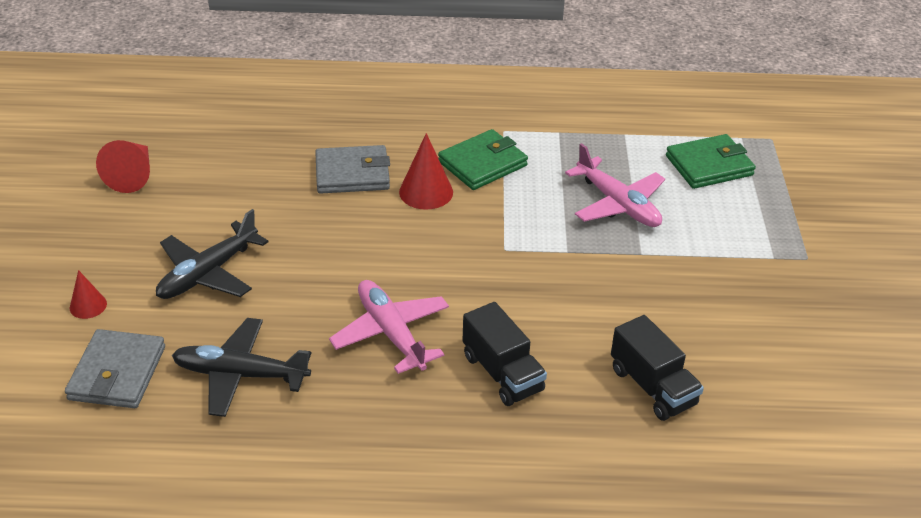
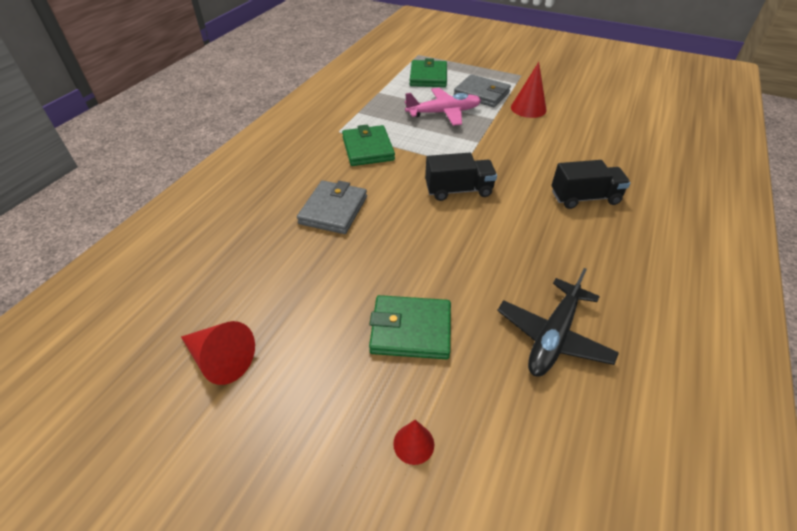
camera: 65 degrees left, 5 degrees up
grey wallet [65,329,165,408] -> grey wallet moved to [454,74,511,107]
black plane [156,209,268,299] -> green wallet [369,295,451,359]
pink plane [329,280,449,374] -> none
red cone [399,133,453,210] -> red cone moved to [511,62,547,118]
black truck [611,315,704,421] -> black truck moved to [425,153,497,201]

